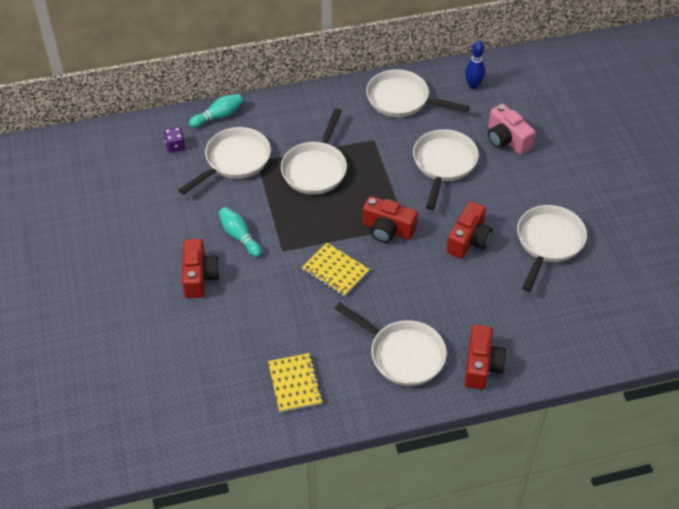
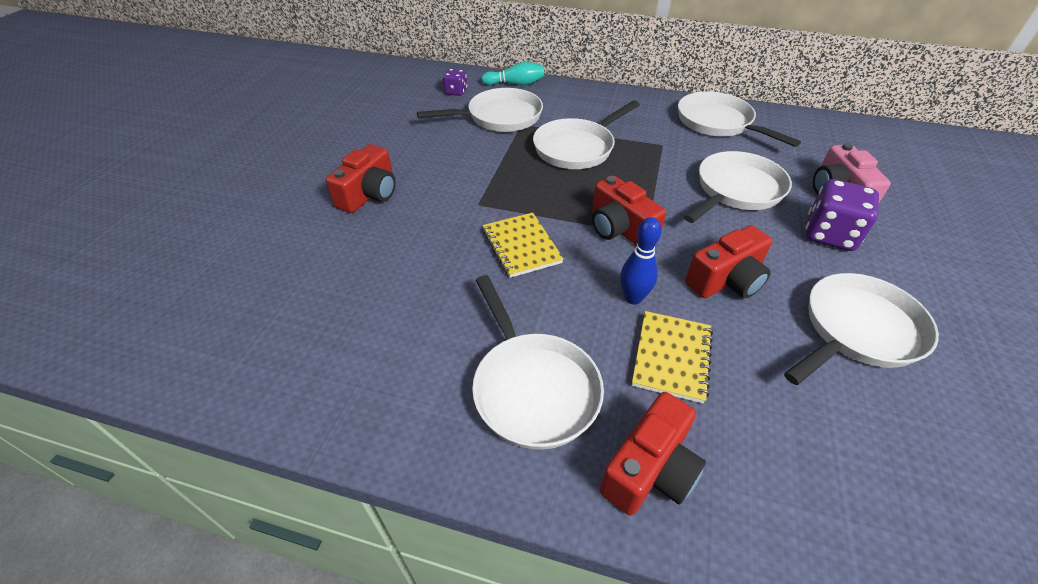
camera: 30 degrees right, 5 degrees down
turquoise bowling pin [219,207,262,257] -> none
yellow notebook [268,353,323,412] -> yellow notebook moved to [632,311,713,403]
blue bowling pin [465,41,485,89] -> blue bowling pin moved to [620,217,662,305]
none -> purple dice [805,179,879,251]

